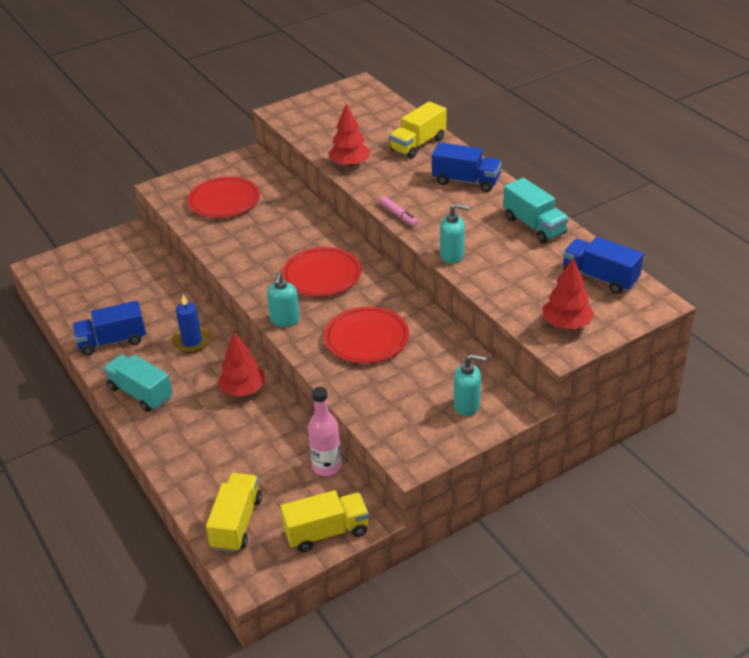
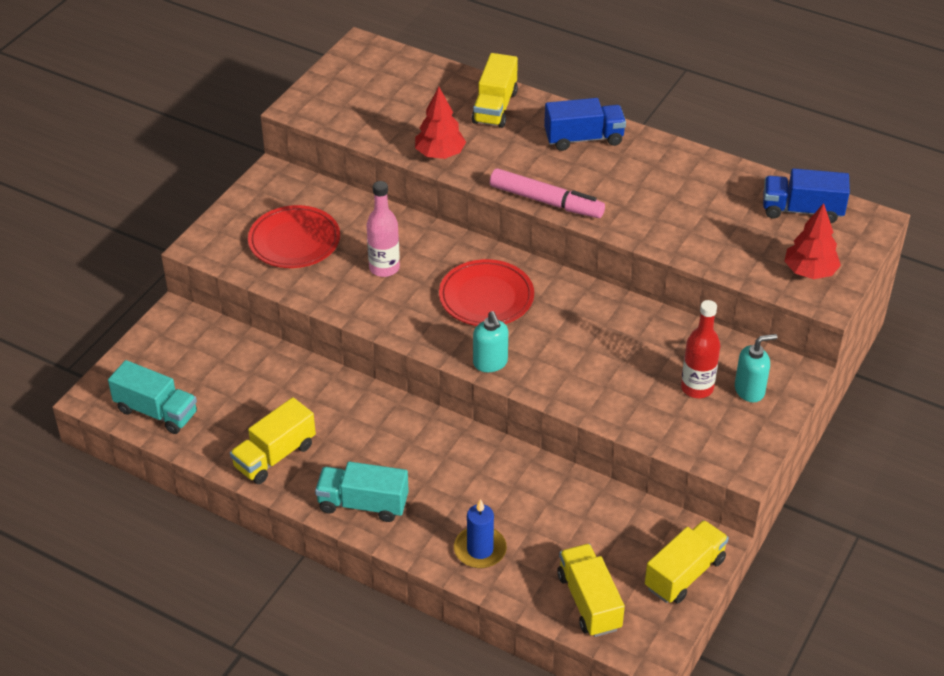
camera: 30 degrees left, 5 degrees up
blue truck [72,301,146,356] -> yellow truck [230,397,316,484]
blue candle [172,295,212,353] -> blue candle moved to [454,499,507,568]
red tree [217,332,265,397] -> none
pink bottle [308,387,342,476] -> pink bottle moved to [367,181,400,277]
red plate [324,307,409,363] -> none
pink marker [379,196,418,227] -> pink marker [490,168,605,218], size x1.82
turquoise soap dispenser [440,203,469,264] -> none
turquoise truck [503,178,569,243] -> turquoise truck moved to [108,360,197,434]
none -> red bottle [681,300,720,398]

